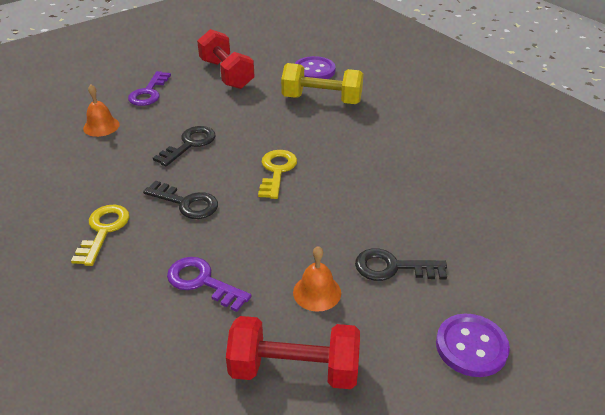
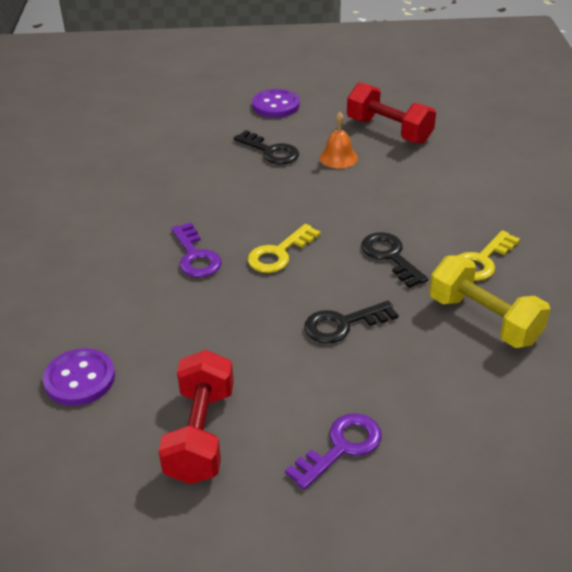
camera: 145 degrees left, 0 degrees up
orange bell [83,85,120,137] -> none
purple key [167,257,252,312] -> purple key moved to [171,222,222,277]
yellow dumbbell [281,63,363,104] -> yellow dumbbell moved to [429,255,550,348]

